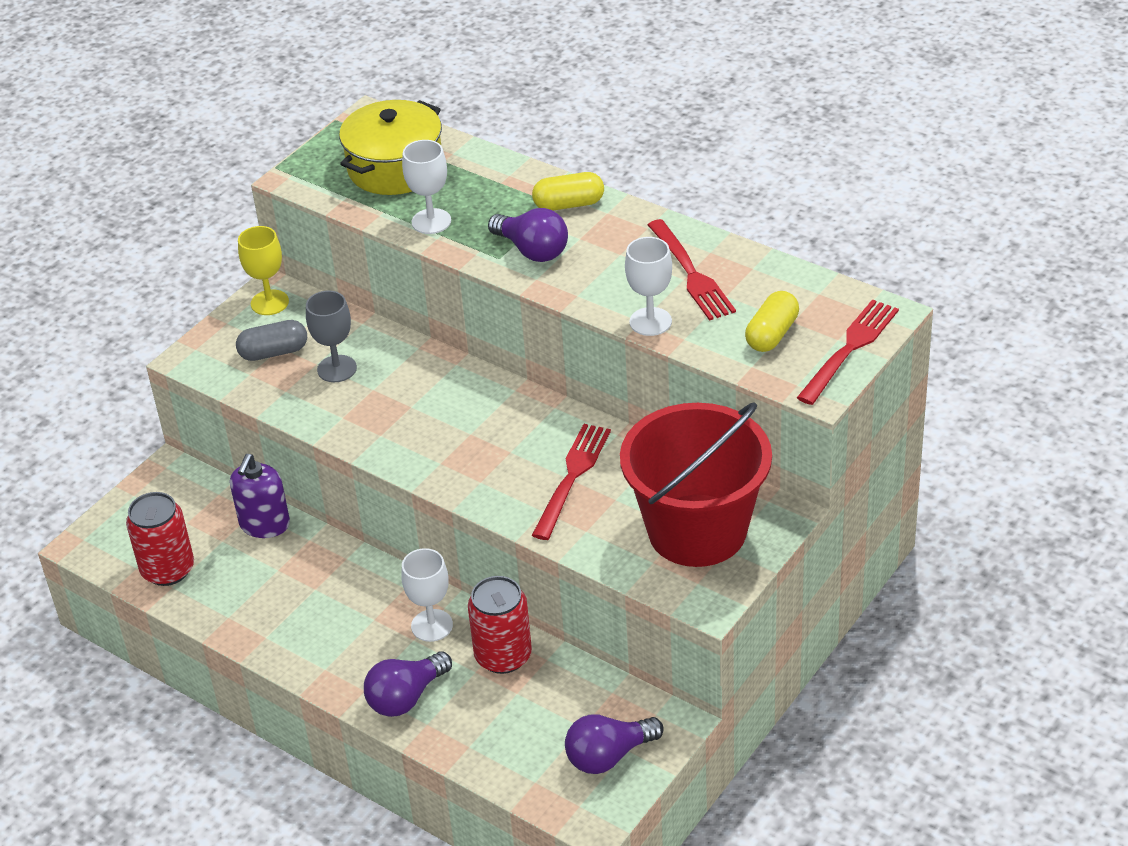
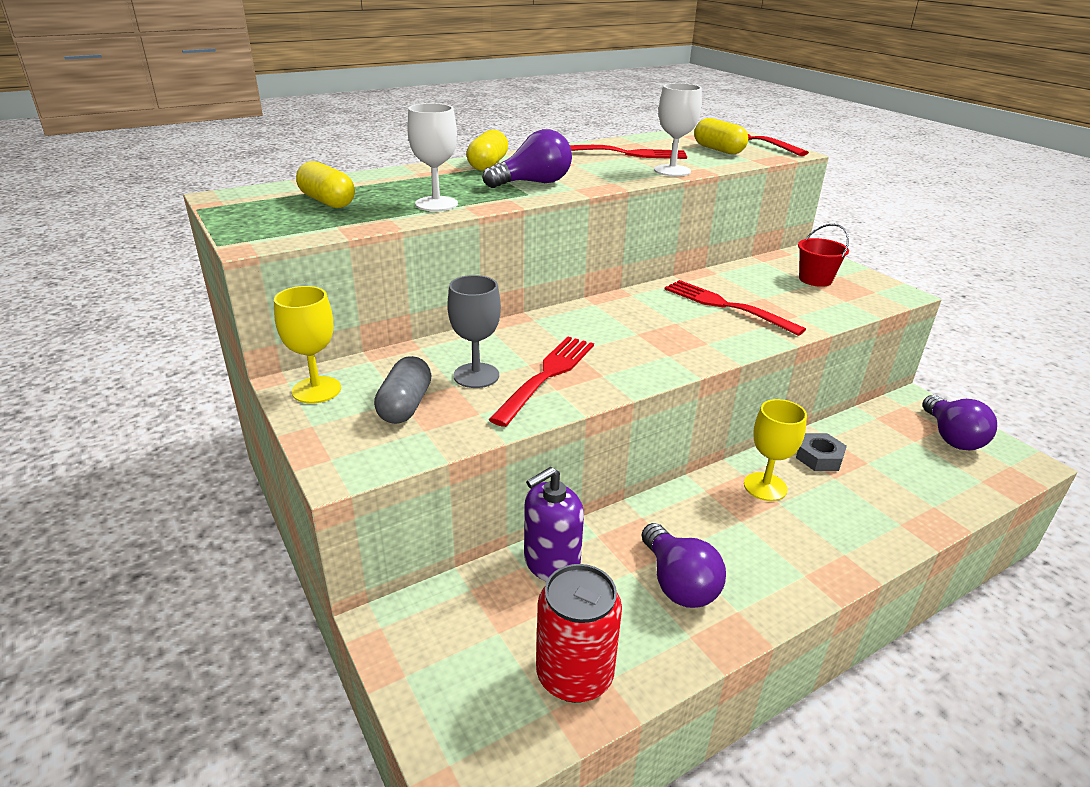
camera: 70 degrees left, 10 degrees down
purple soap dispenser [230,454,290,538] -> purple soap dispenser turned 105 degrees clockwise [524,467,584,582]
yellow pot [339,100,442,195] -> yellow capsule [296,161,355,208]
purple light bulb [364,652,452,717] -> purple light bulb moved to [642,523,726,608]
white goblet [401,548,453,642] -> yellow goblet [744,399,807,501]
red can [468,576,532,674] -> grey nut [796,433,847,471]
red bucket [620,403,772,567] -> red bucket [798,224,849,287], size x0.40
none -> red fork [488,337,594,427]

